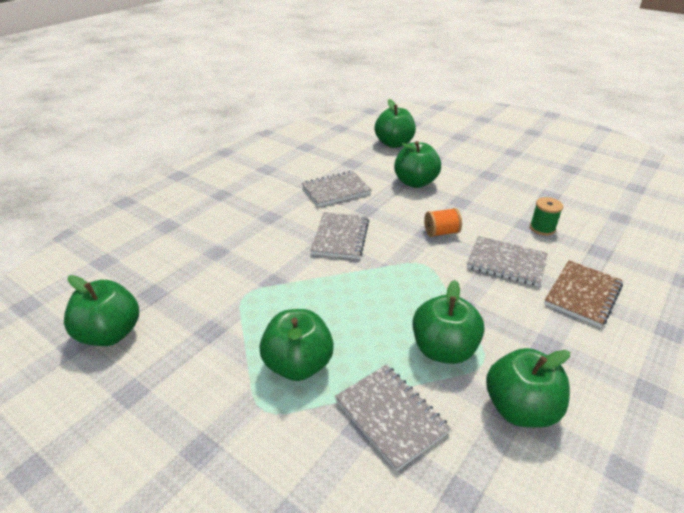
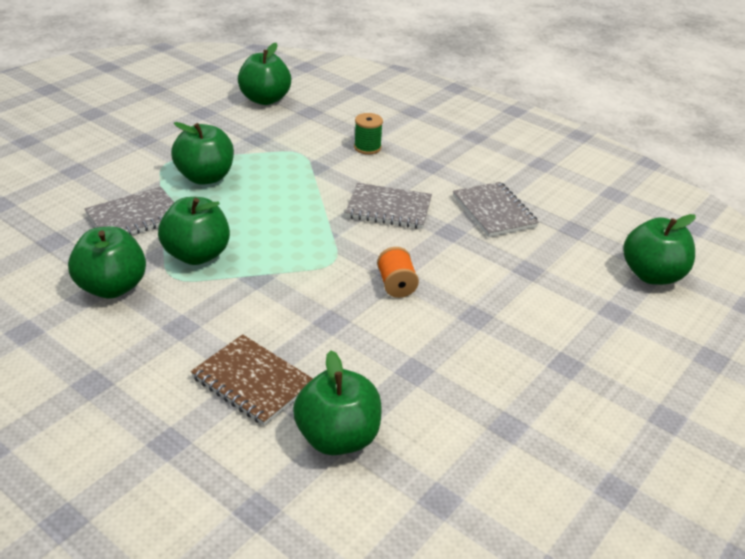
camera: 90 degrees right, 0 degrees up
green apple [394,141,441,188] -> green apple moved to [293,350,382,455]
grey notebook [467,236,548,287] -> none
green spool [530,197,563,236] -> green spool moved to [354,113,383,155]

